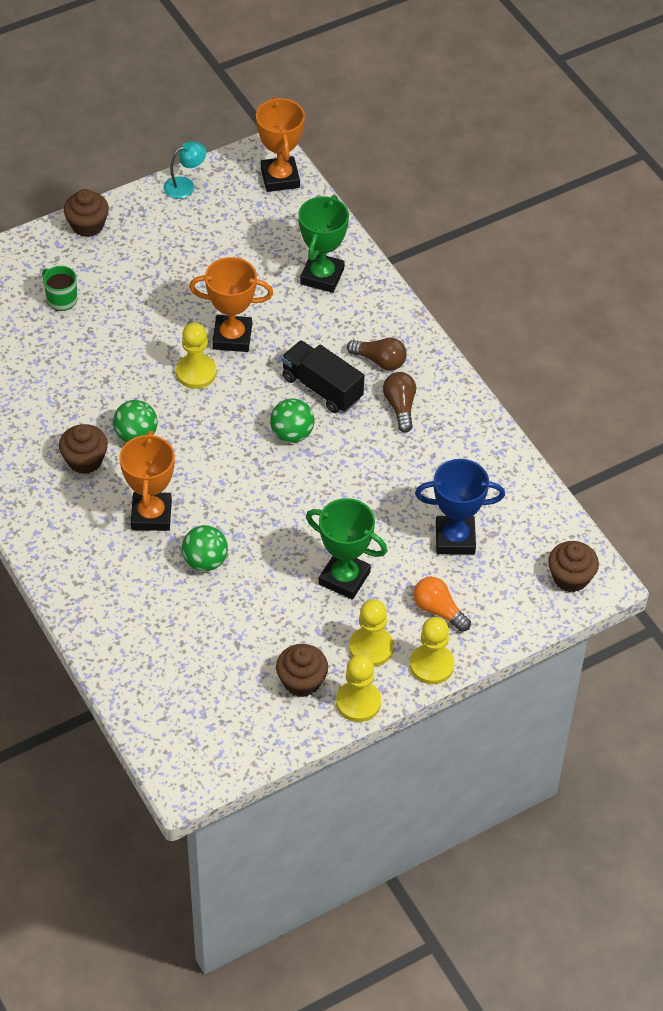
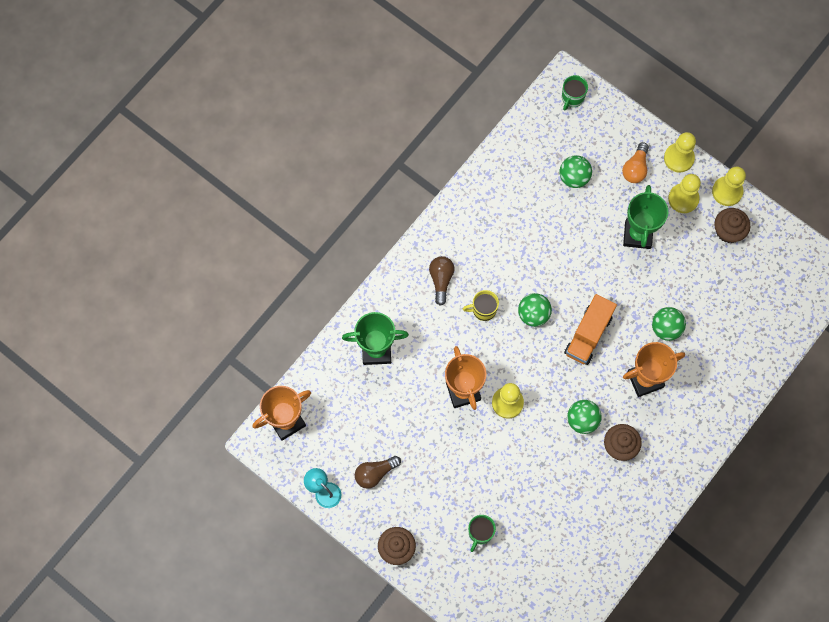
camera: 110 degrees left, 20 degrees up
black truck [281,340,364,413] -> yellow mug [463,290,499,321]
brown light bulb [383,372,416,432] -> brown light bulb moved to [355,456,401,489]
blue trophy [415,459,505,554] -> green ball [559,155,592,188]
brown cupcake [548,541,599,592] -> green mug [562,75,588,111]
none -> orange truck [564,294,617,365]

